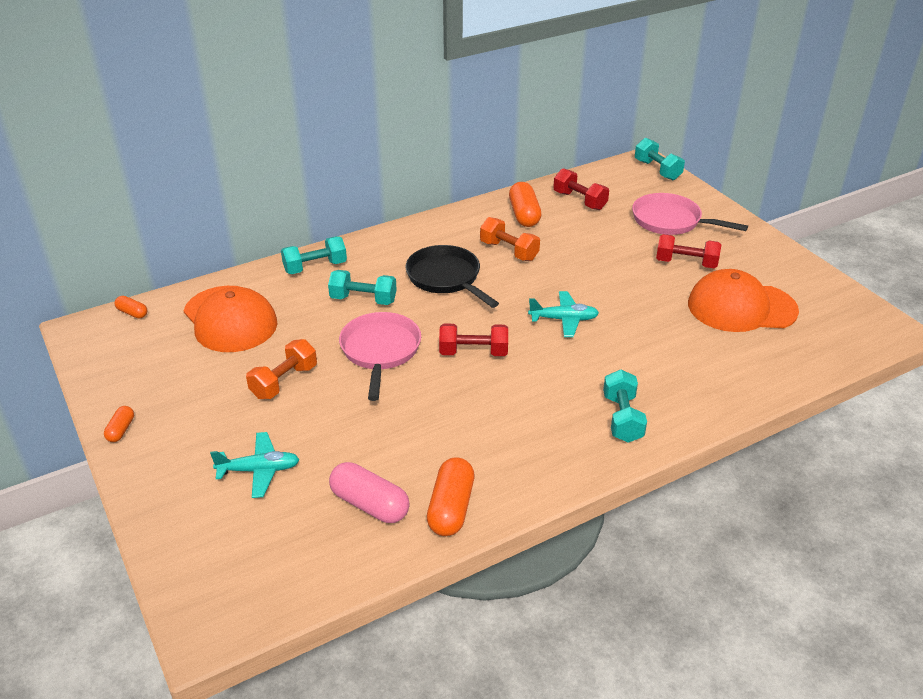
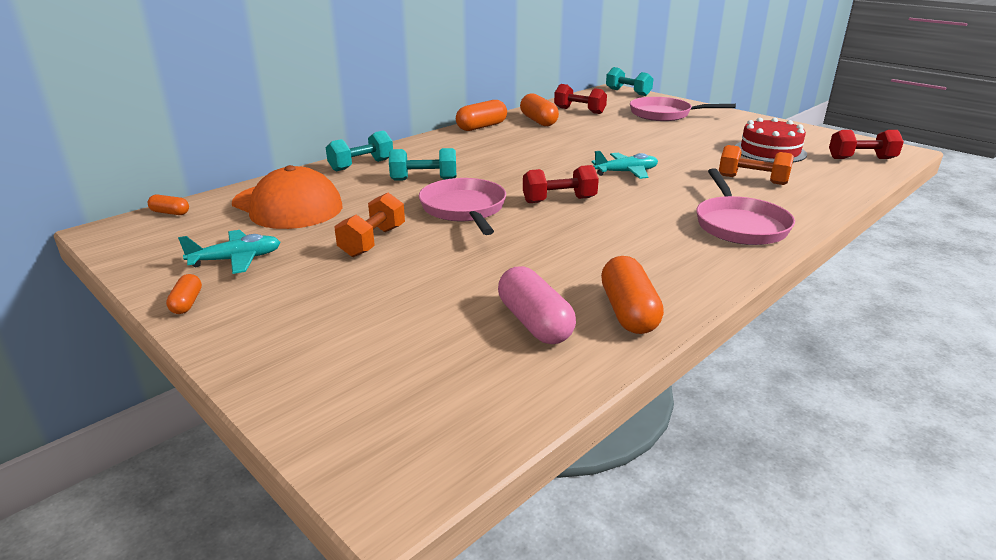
camera: 15 degrees left, 10 degrees down
turquoise plane [210,432,300,498] -> turquoise plane moved to [178,230,281,274]
pink capsule [329,462,410,523] -> pink capsule turned 45 degrees clockwise [498,266,576,344]
black pan [405,245,499,308] -> none
orange dumbbell [480,217,540,261] -> orange dumbbell moved to [719,145,794,185]
turquoise dumbbell [603,369,647,443] -> pink pan [696,168,795,245]
red dumbbell [656,234,721,268] -> red dumbbell moved to [829,130,904,159]
orange cap [688,269,799,332] -> red cake [735,118,807,163]
none -> orange capsule [456,100,507,131]

